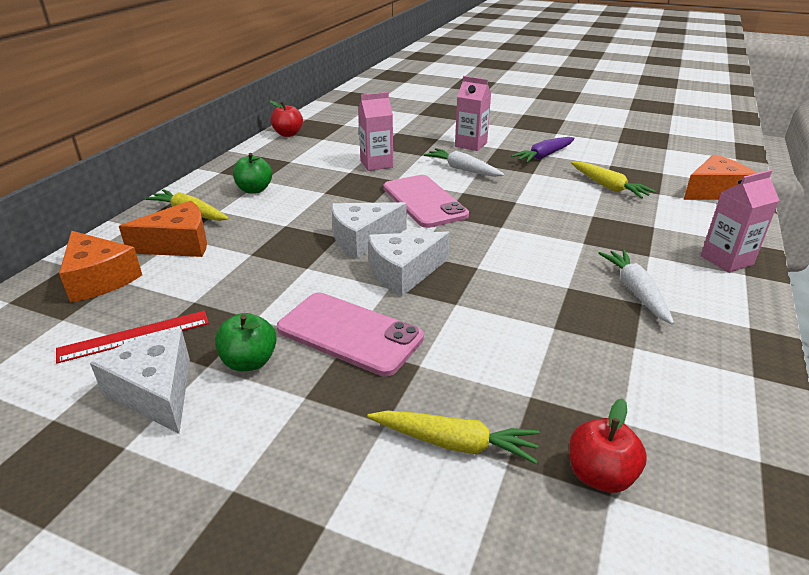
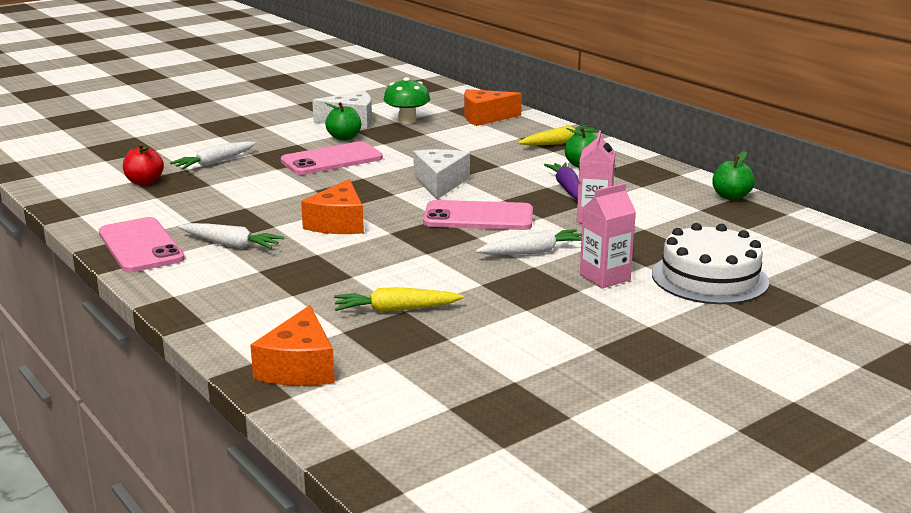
camera: 120 degrees right, 10 degrees down
red ruler [56,311,209,364] -> green mushroom [383,77,430,124]
orange cheese [119,201,207,257] -> orange cheese moved to [301,179,364,234]
red apple [269,100,303,137] -> green apple [712,151,755,200]
yellow carrot [367,410,540,464] -> white carrot [170,141,256,169]
white cheese [368,231,450,296] -> none
purple carrot [511,137,575,163] -> purple carrot moved to [544,162,579,200]
pink carton [701,170,780,273] -> none
none -> pink phone [99,217,185,273]
none -> white cake [652,223,769,304]

